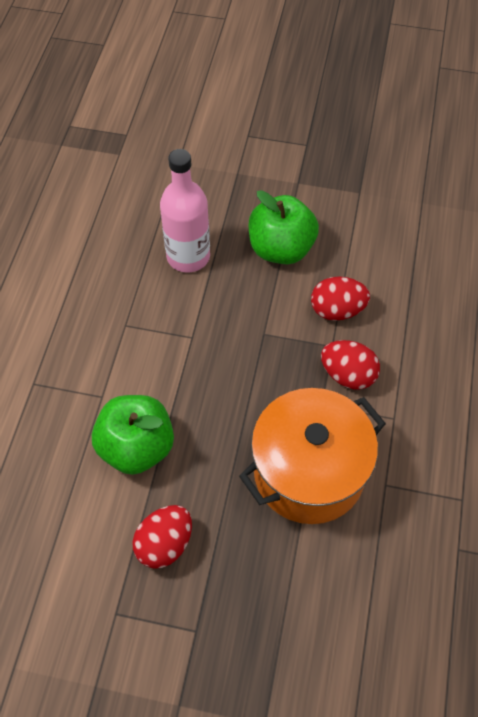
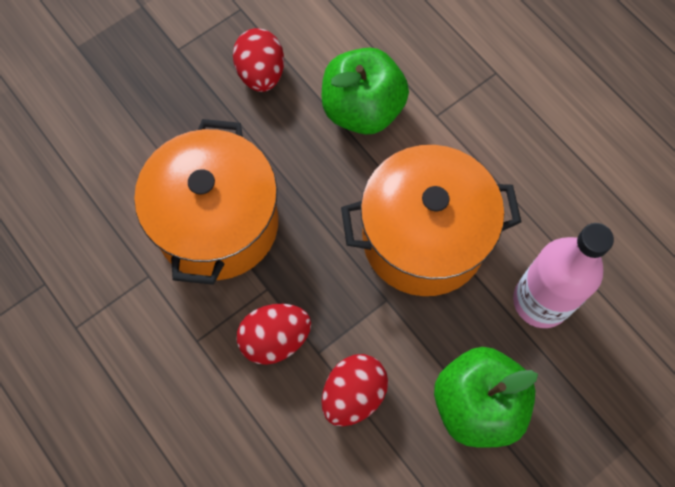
camera: 130 degrees right, 10 degrees up
none -> orange pot [341,145,521,296]

